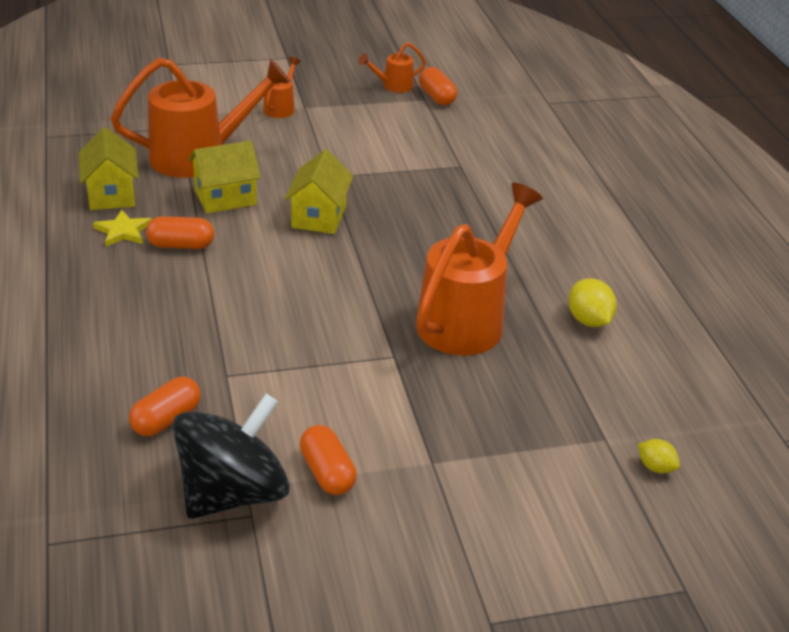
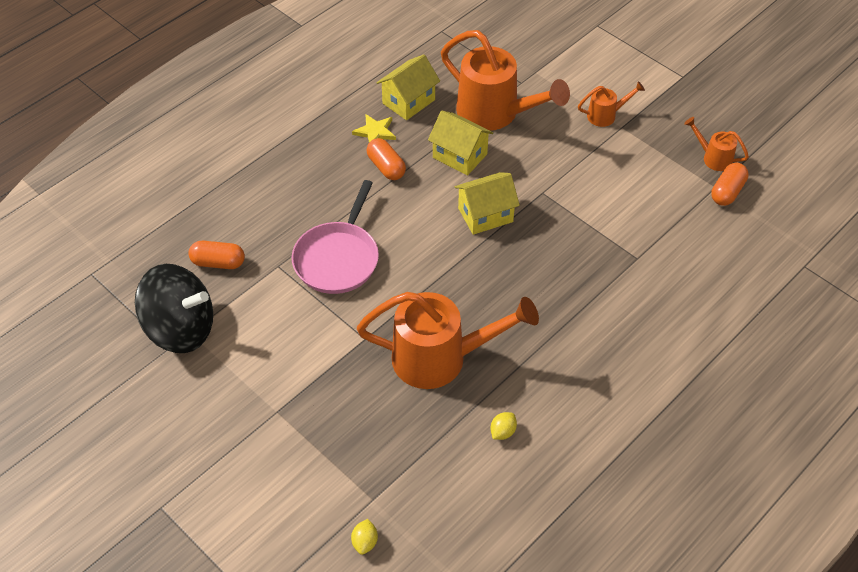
camera: 60 degrees right, 15 degrees up
orange capsule [300,425,357,495] -> none
yellow lemon [568,278,617,327] -> yellow lemon [490,412,517,440], size x0.62
none -> pink pan [292,180,379,294]

